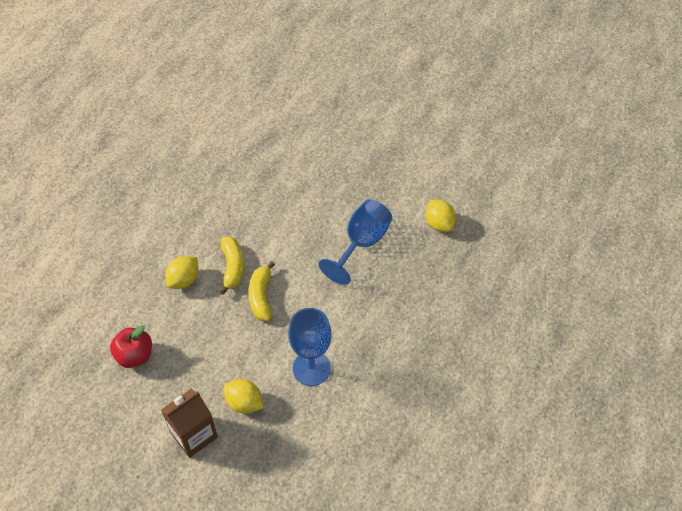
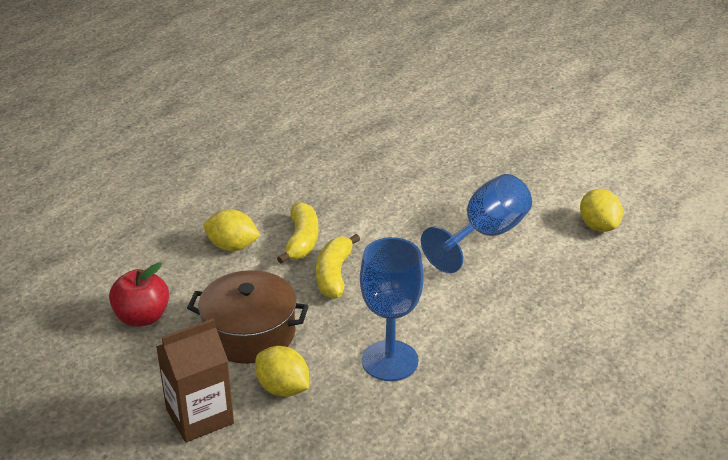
camera: 10 degrees right, 20 degrees down
yellow lemon [165,256,199,289] -> yellow lemon turned 60 degrees clockwise [203,209,261,251]
none -> brown pot [187,270,309,364]

